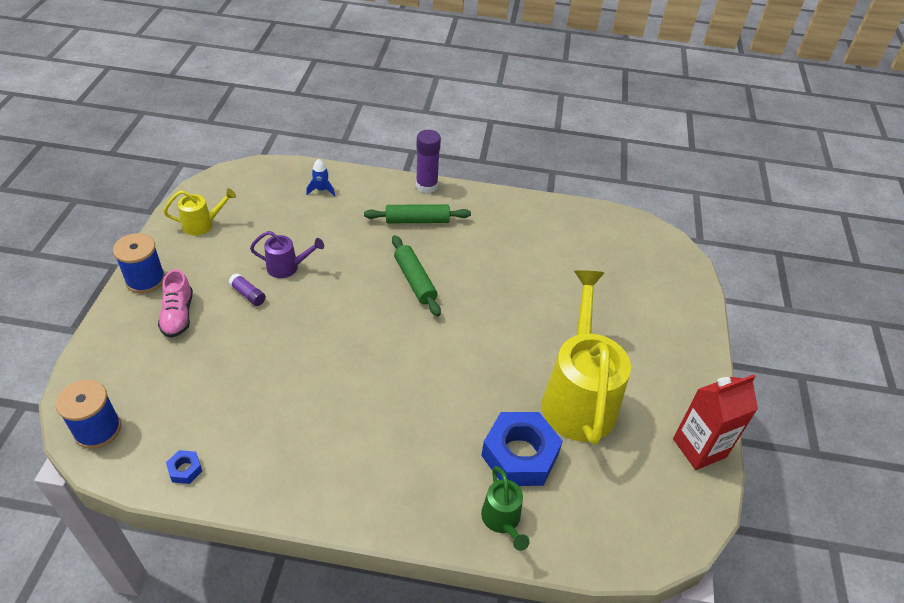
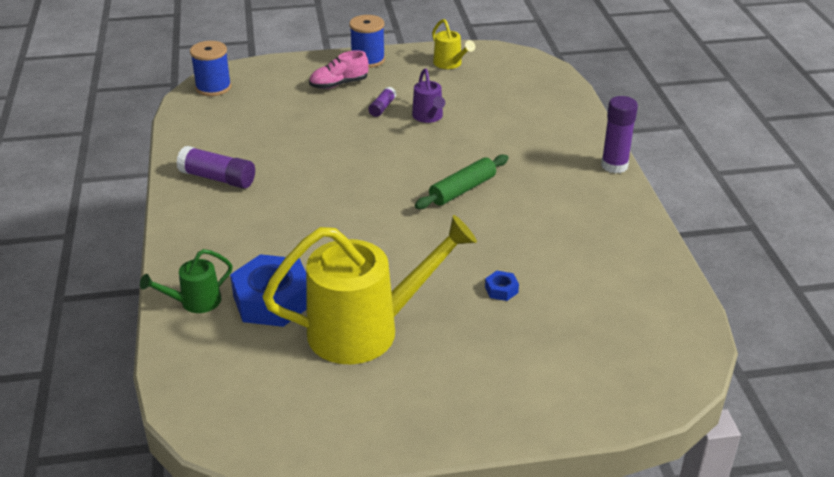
camera: 75 degrees right, 10 degrees down
blue nut [166,450,202,484] -> blue nut moved to [485,271,519,301]
blue rocket [306,159,335,196] -> none
green rolling pin [364,204,471,223] -> none
red carton [673,374,758,470] -> none
none -> purple glue stick [176,146,255,189]

